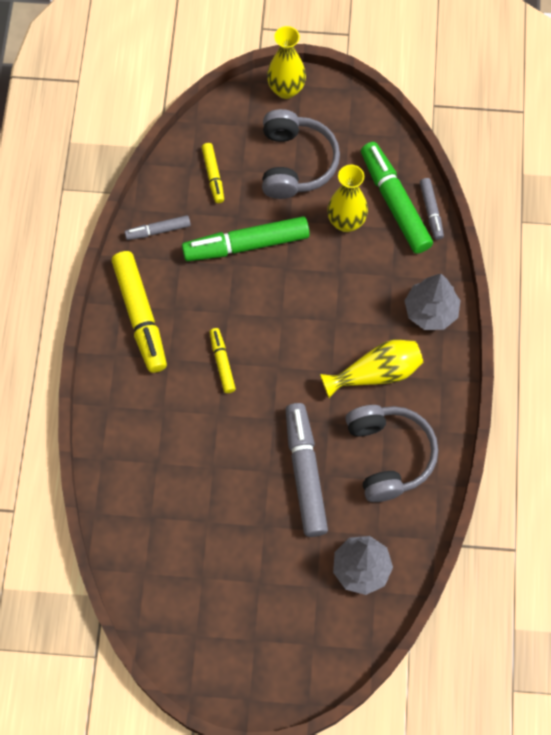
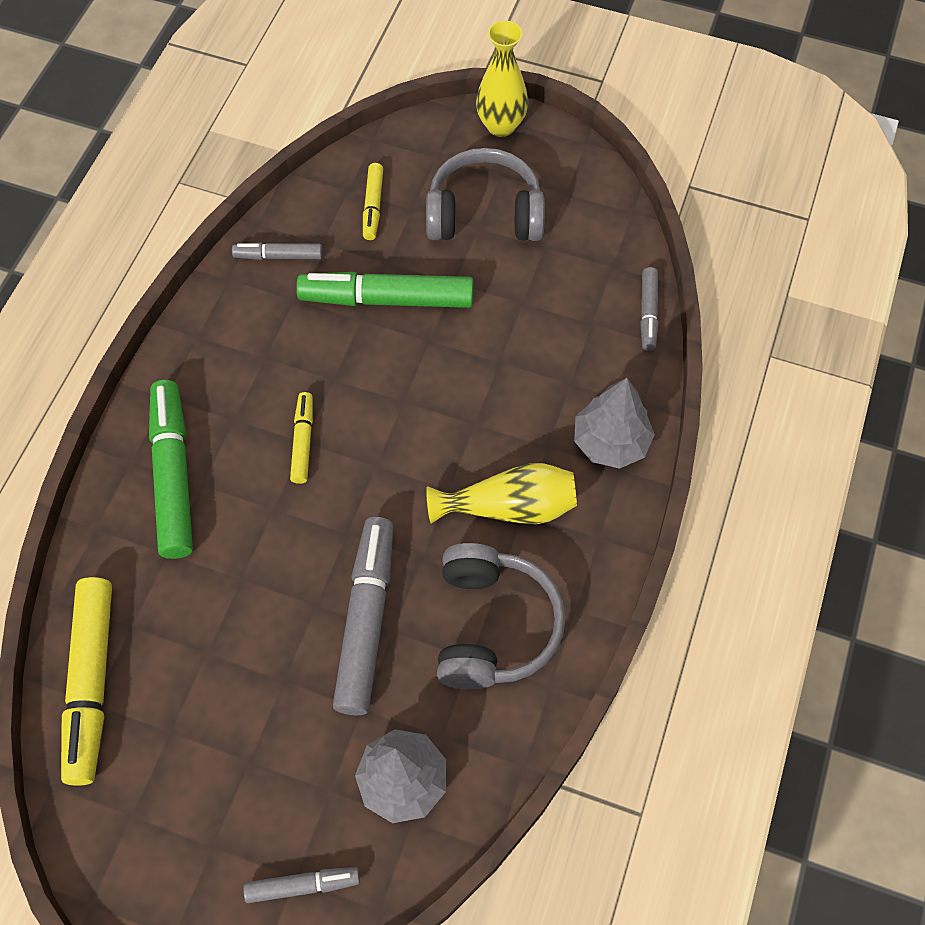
camera: 15 degrees right, 5 degrees down
yellow marker [112,251,167,373] -> yellow marker moved to [61,577,112,786]
grey headphones [262,109,340,199] -> grey headphones turned 105 degrees counterclockwise [426,148,545,241]
yellow vase [327,165,368,232] -> none
green marker [361,142,433,254] -> green marker moved to [149,380,193,559]
none -> grey marker [243,867,360,903]

